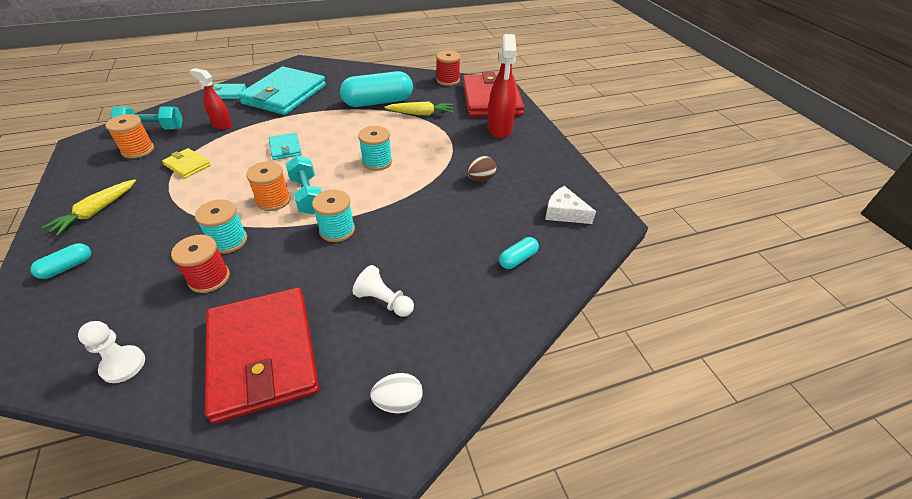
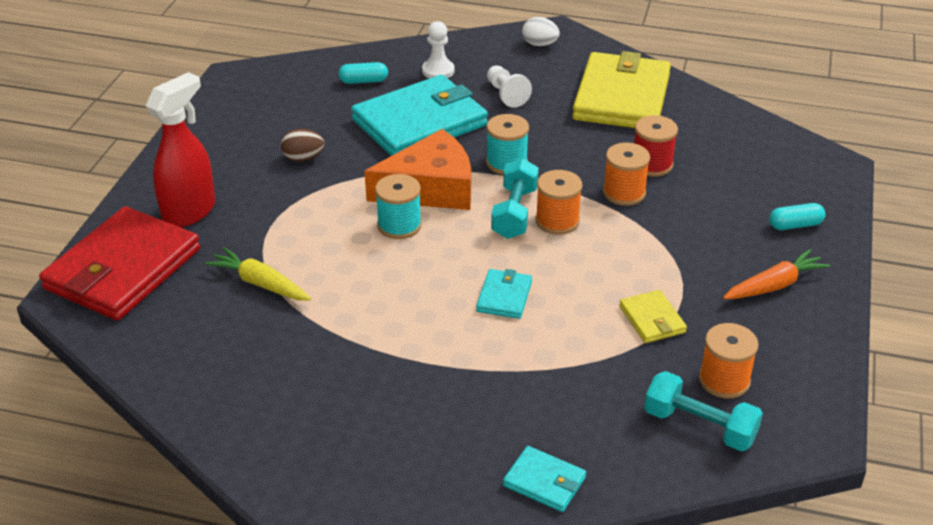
camera: 145 degrees left, 5 degrees down
yellow carrot [42,179,136,236] -> orange carrot [723,249,830,299]
white pawn [78,321,145,383] -> white pawn moved to [422,21,454,79]
red spray bottle [190,68,232,130] -> none
turquoise spool [195,199,247,254] -> orange spool [603,143,650,206]
red wallet [205,288,319,424] -> yellow wallet [572,51,671,128]
turquoise wallet [238,66,326,115] -> turquoise wallet moved to [351,75,488,156]
turquoise capsule [340,71,413,107] -> none
red spool [436,50,461,86] -> none
white cheese [545,186,596,224] -> none
none -> orange cheese [365,129,471,210]

